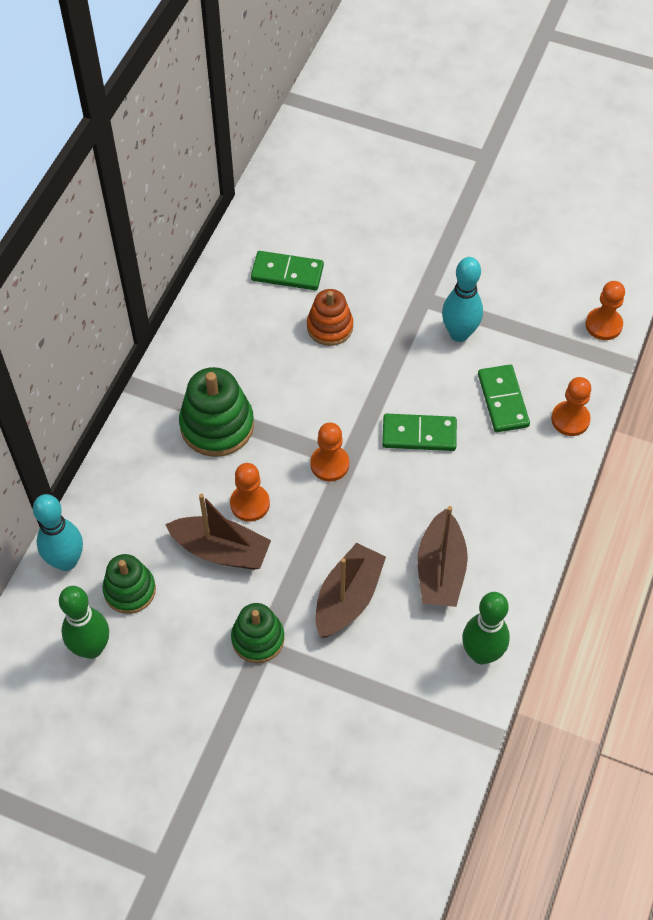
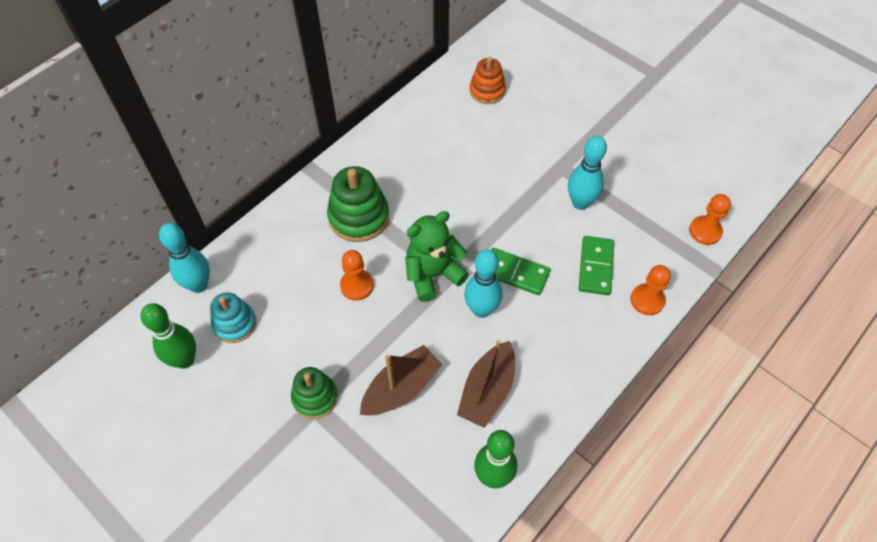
camera: 20 degrees right, 0 degrees up
green stacking toy [103,554,156,614] -> turquoise stacking toy [210,292,256,343]
brown boat [165,494,271,570] -> none
green domino [251,251,324,290] -> none
orange stacking toy [307,289,353,346] -> orange stacking toy moved to [469,57,506,104]
orange pawn [310,422,349,481] -> green teddy bear [405,211,469,302]
none -> turquoise bowling pin [464,249,502,318]

